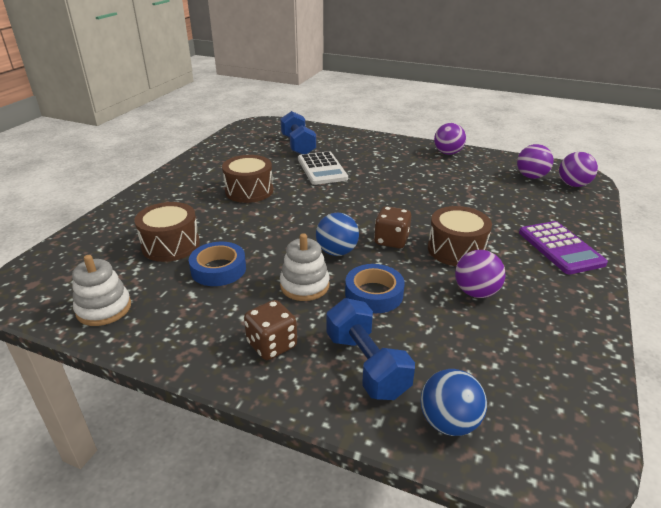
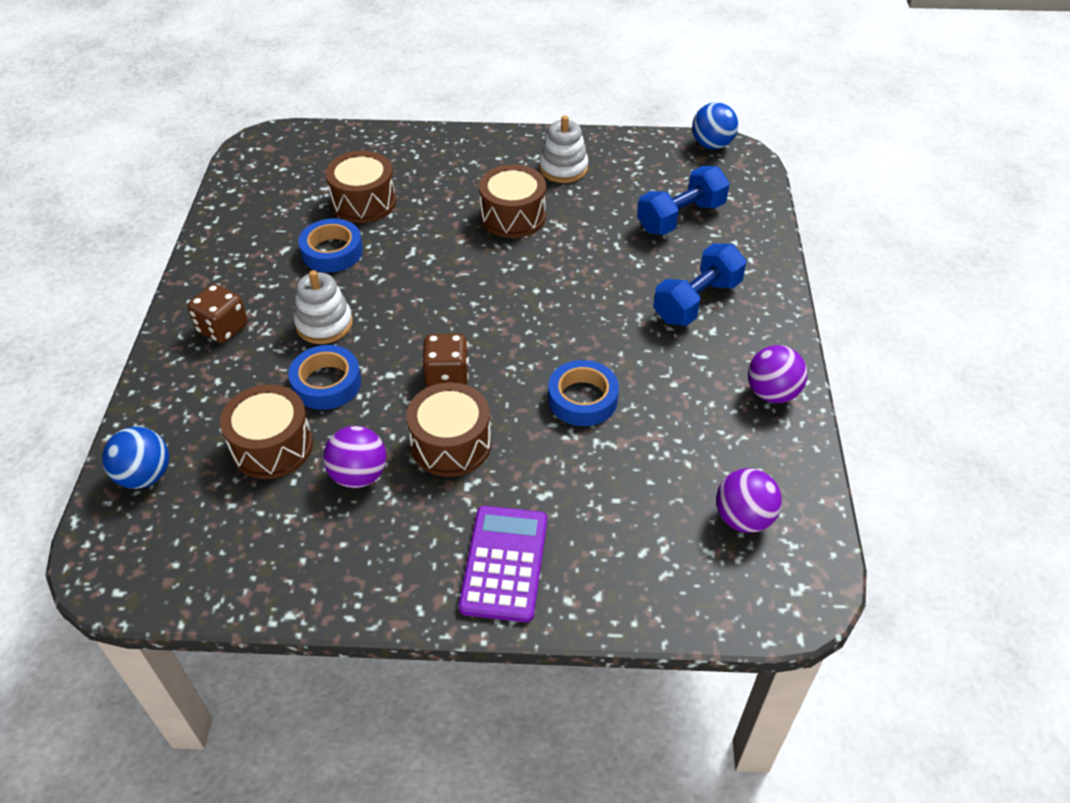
camera: 70 degrees right, 15 degrees up
white stacking toy [72,255,131,326] -> white stacking toy moved to [539,115,589,183]
white calculator [298,151,348,185] -> none
blue ball [316,213,359,256] -> blue ball moved to [692,102,738,149]
blue dumbbell [327,298,415,400] -> blue dumbbell moved to [653,243,746,326]
purple calculator [519,221,608,274] -> purple calculator turned 135 degrees clockwise [459,506,547,622]
purple ball [559,152,598,187] -> none
none -> brown drum [220,384,313,479]
none -> blue tape [548,360,619,426]

